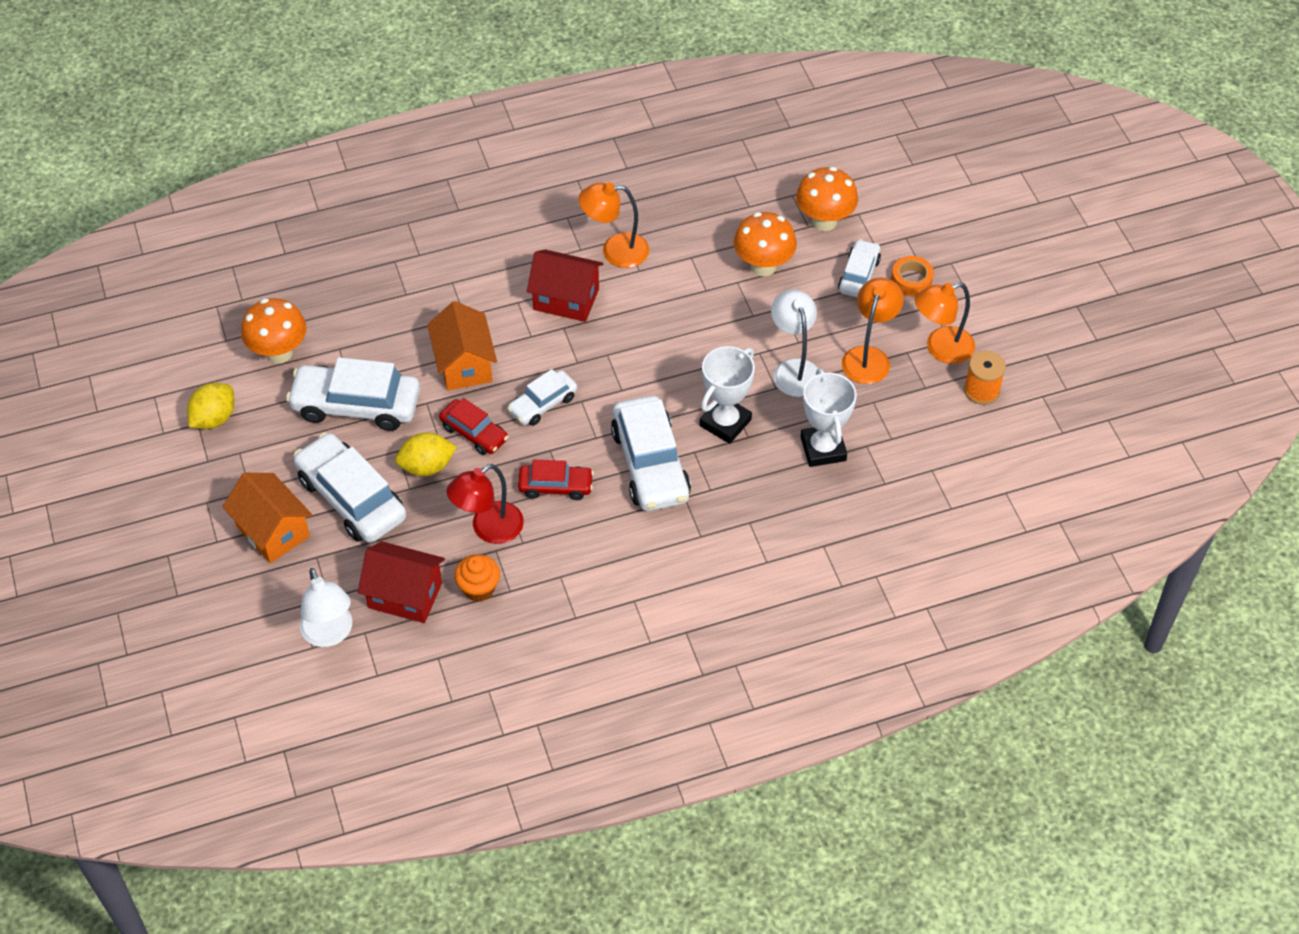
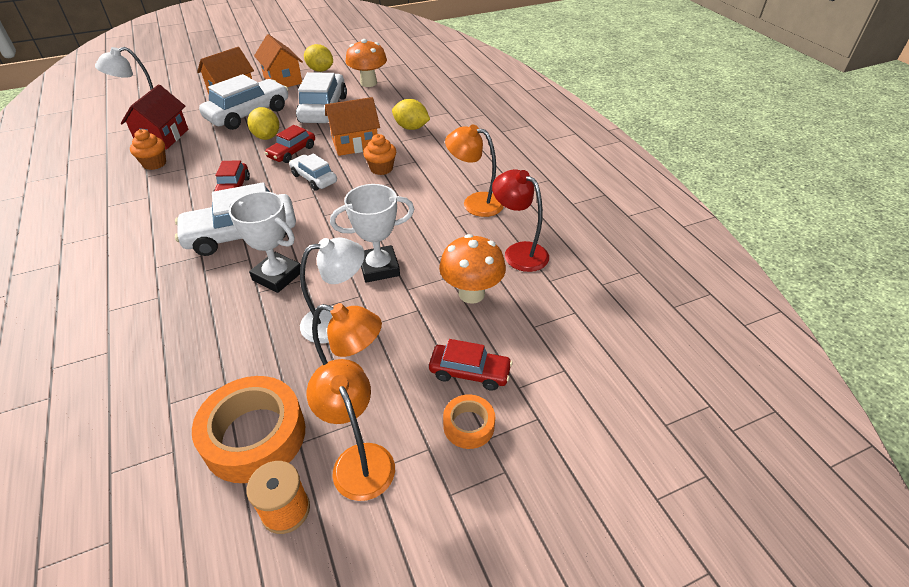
camera: 85 degrees right, 10 degrees down
red lamp [446,464,524,544] -> red lamp moved to [492,169,549,272]
red house [527,249,603,322] -> none
orange lamp [578,182,649,268] -> orange lamp turned 60 degrees counterclockwise [445,124,504,217]
orange mushroom [796,167,858,231] -> none
white trophy [800,368,857,467] -> white trophy moved to [330,184,414,283]
white car [838,239,881,297] -> red car [429,339,513,391]
none -> orange tape [192,376,305,483]
none -> orange house [254,34,303,87]
none -> orange cupcake [363,134,396,175]
none -> yellow lemon [392,99,430,130]

